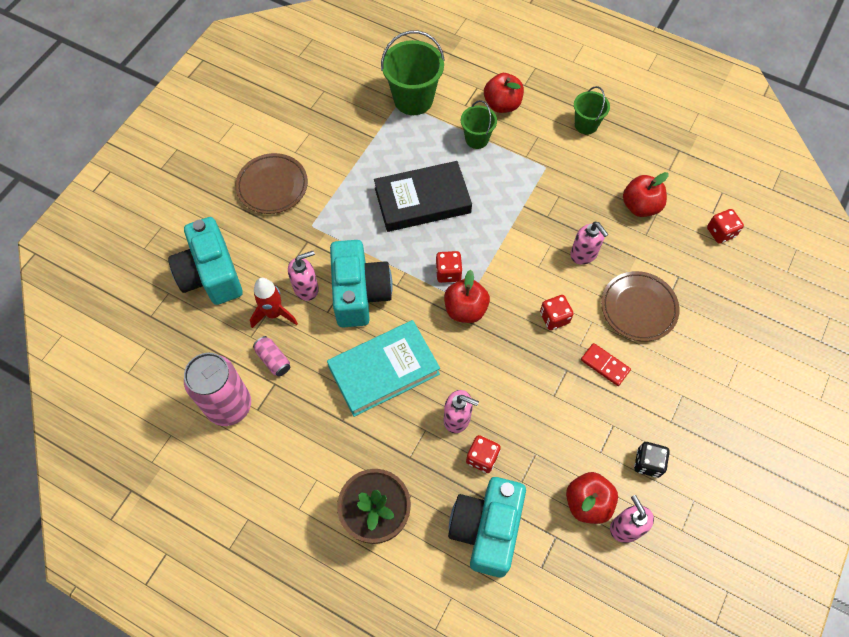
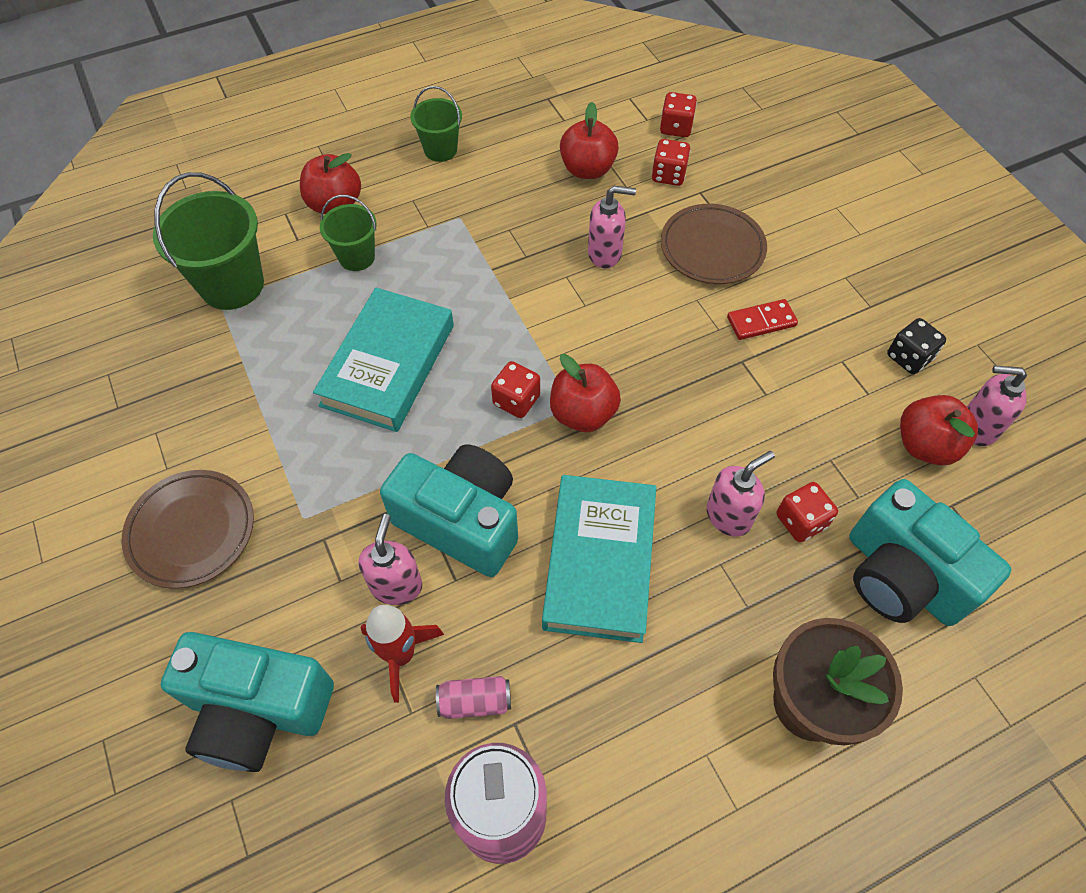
camera: 55 degrees left, 5 degrees down
black book [374,161,472,232] -> turquoise book [313,288,454,432]
red dice [540,295,574,330] -> red dice moved to [652,139,690,186]

